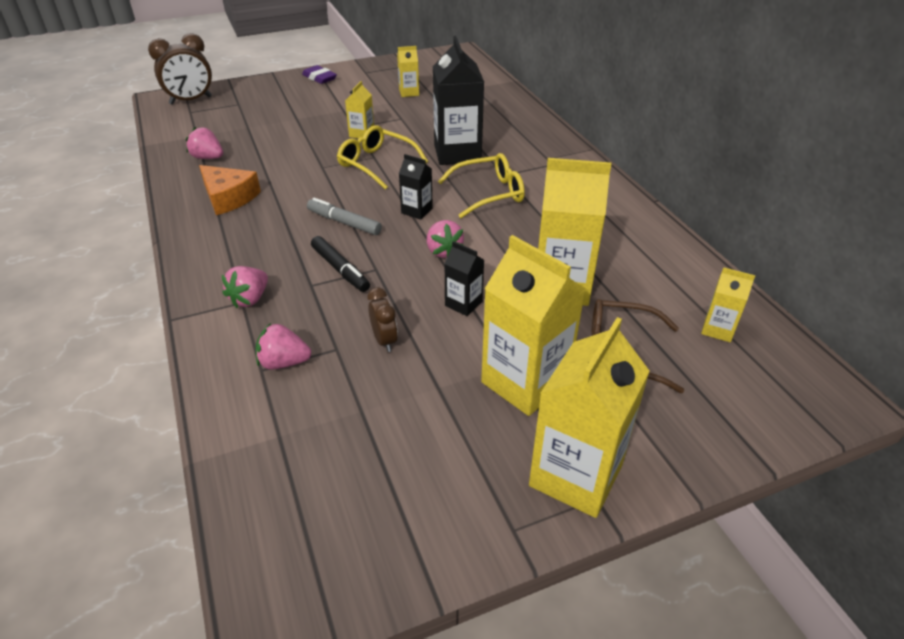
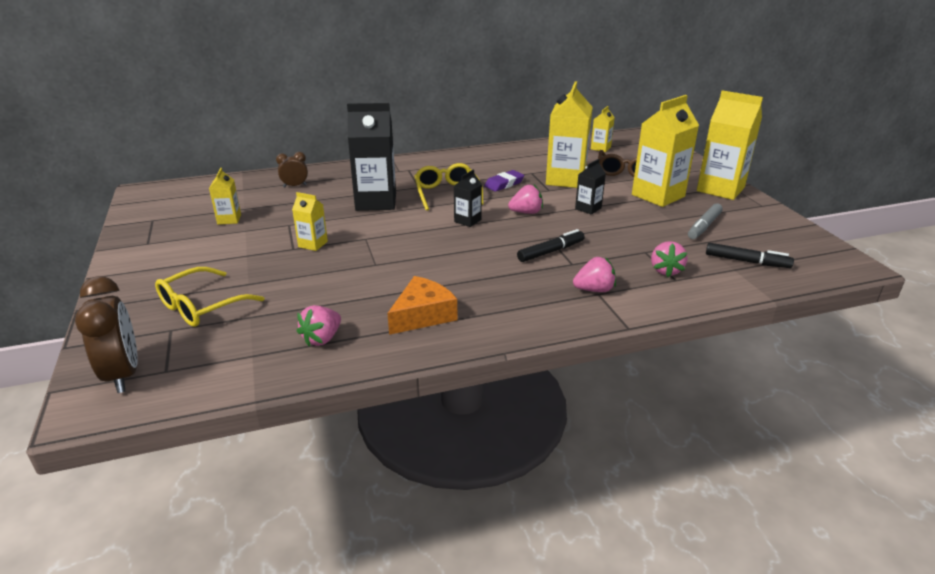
camera: 85 degrees left, 10 degrees down
pink strawberry [222,266,268,308] -> pink strawberry turned 45 degrees counterclockwise [573,257,616,292]
purple eraser [302,65,337,84] -> purple eraser moved to [484,170,524,192]
grey marker [307,198,382,235] -> grey marker moved to [688,203,723,239]
yellow glasses [337,125,428,189] -> yellow glasses moved to [155,267,264,327]
brown clock [368,287,398,352] -> brown clock moved to [276,152,308,187]
none -> black marker [706,243,794,268]

